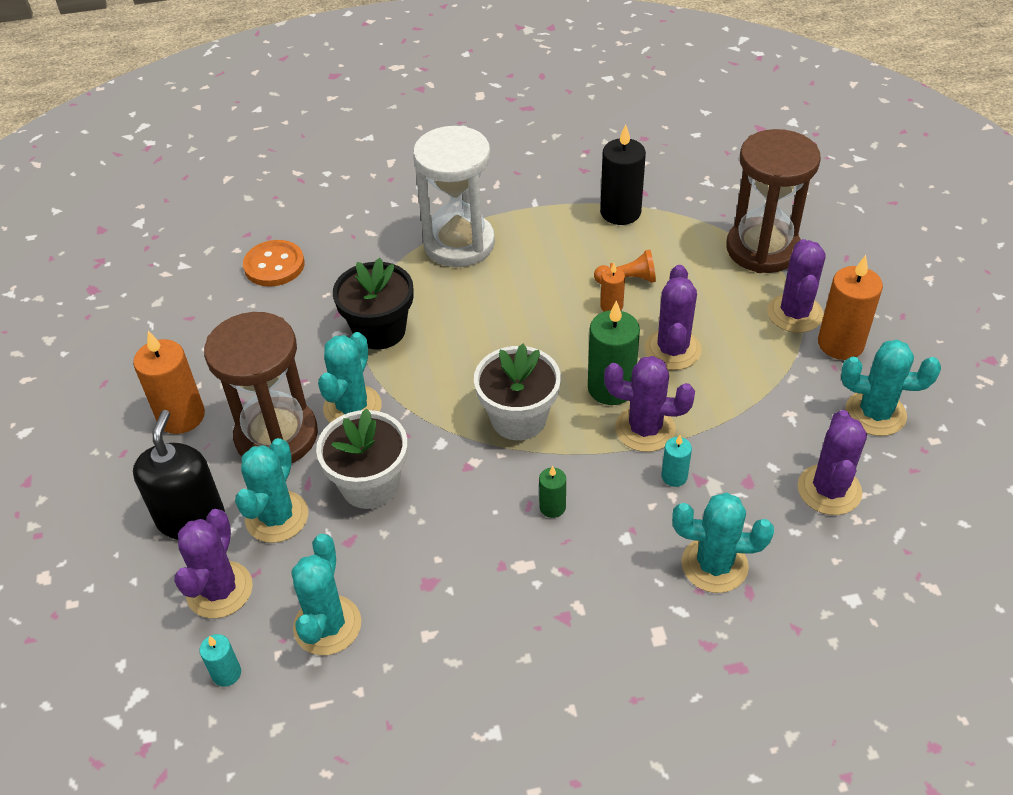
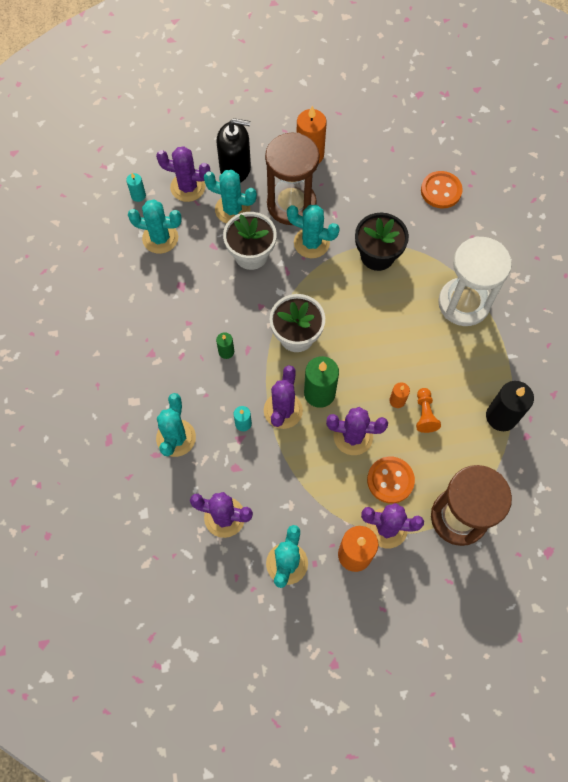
camera: 90 degrees right, 20 degrees up
none -> orange button [367,456,415,504]

